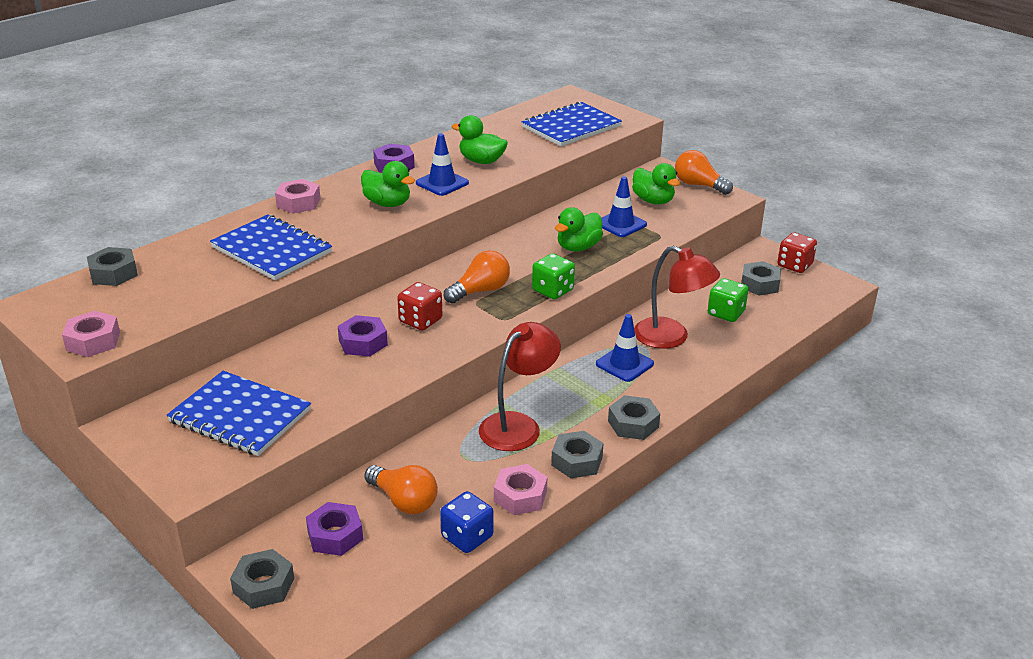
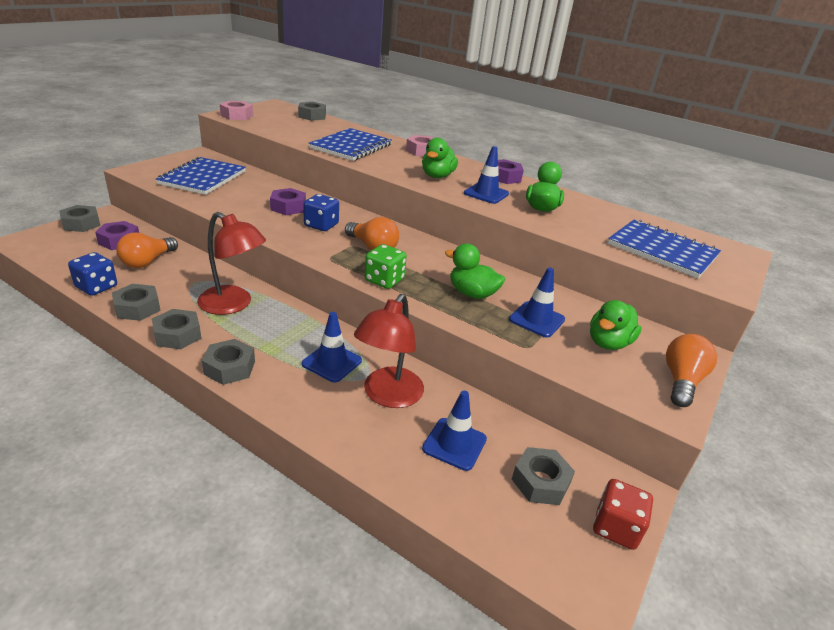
camera: 75 degrees right, 0 degrees up
red dice [397,282,443,331] -> blue dice [303,194,339,231]
pink nut [494,464,547,515] -> grey nut [112,284,161,321]
green dice [708,278,749,322] -> blue traffic cone [422,391,487,471]

